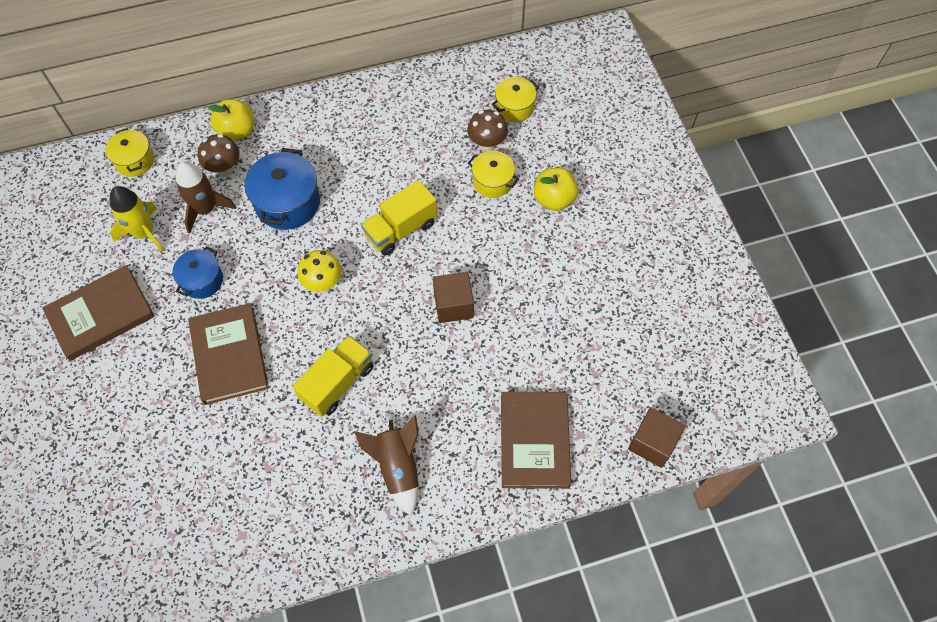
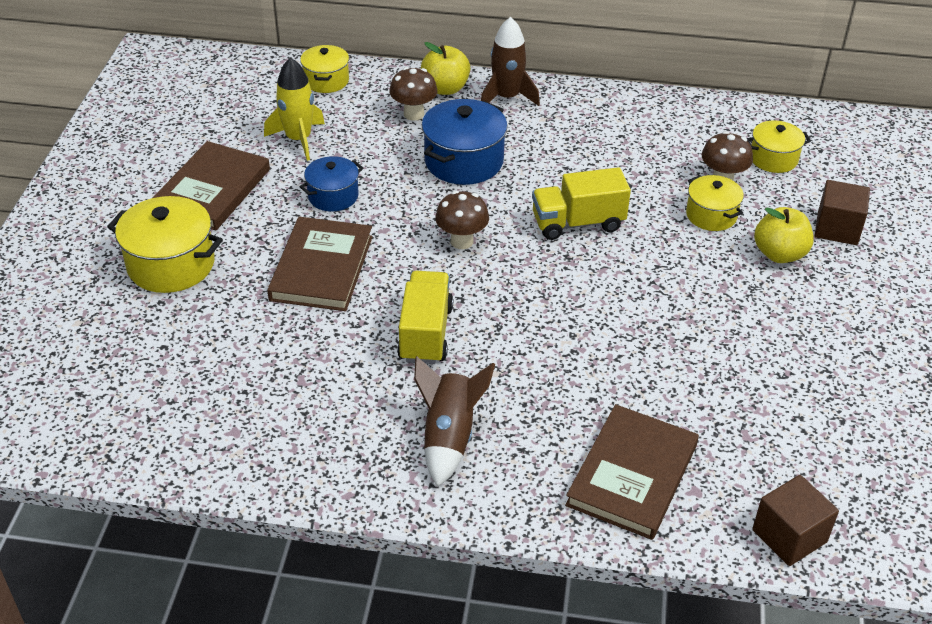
camera: 25 degrees right, 20 degrees down
brown book [42,265,155,361] -> brown book turned 60 degrees counterclockwise [153,141,270,231]
brown rocket [175,161,236,233] -> brown rocket moved to [481,17,540,106]
yellow truck [293,335,373,417] -> yellow truck turned 60 degrees counterclockwise [397,271,453,364]
yellow mushroom [298,250,342,292] -> brown mushroom [435,191,489,249]
brown cube [433,272,474,323] -> brown cube moved to [815,180,870,245]
none -> yellow pot [107,196,223,293]

